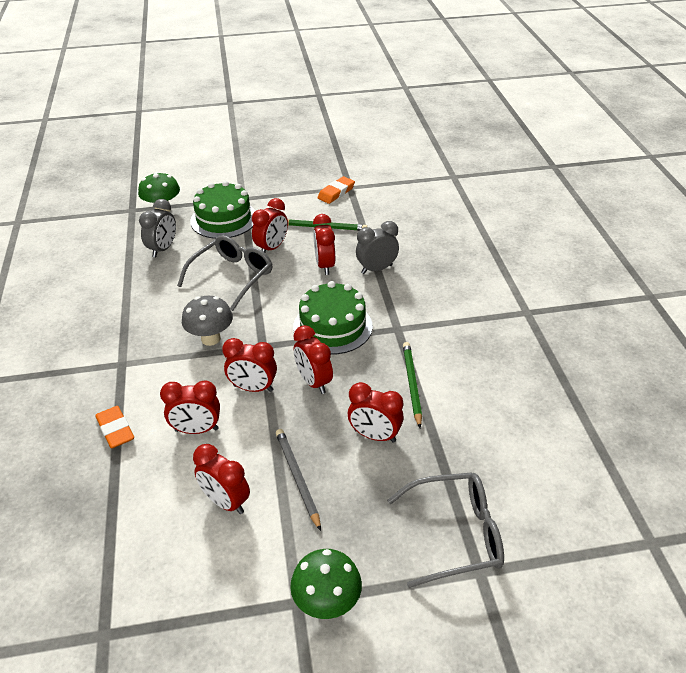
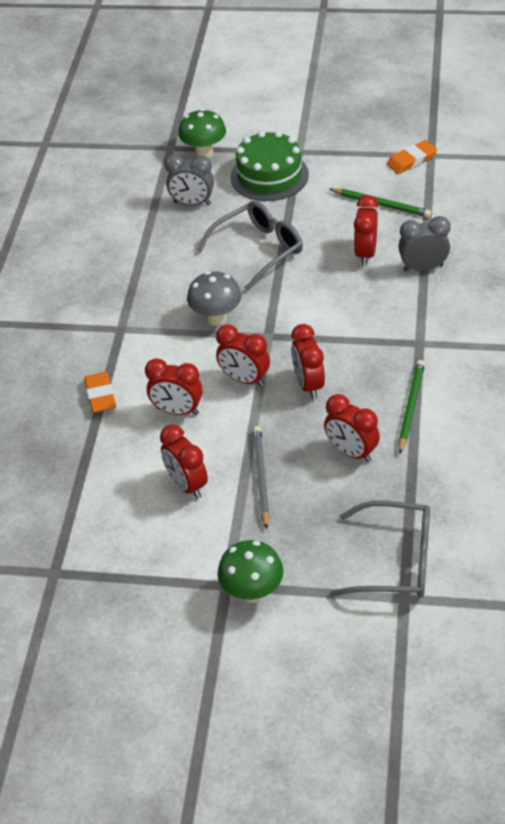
camera: 20 degrees right, 5 degrees up
grey clock [139,199,176,258] -> grey clock turned 60 degrees clockwise [164,154,214,205]
red clock [252,198,288,253] -> none
green cake [293,281,373,355] -> none

